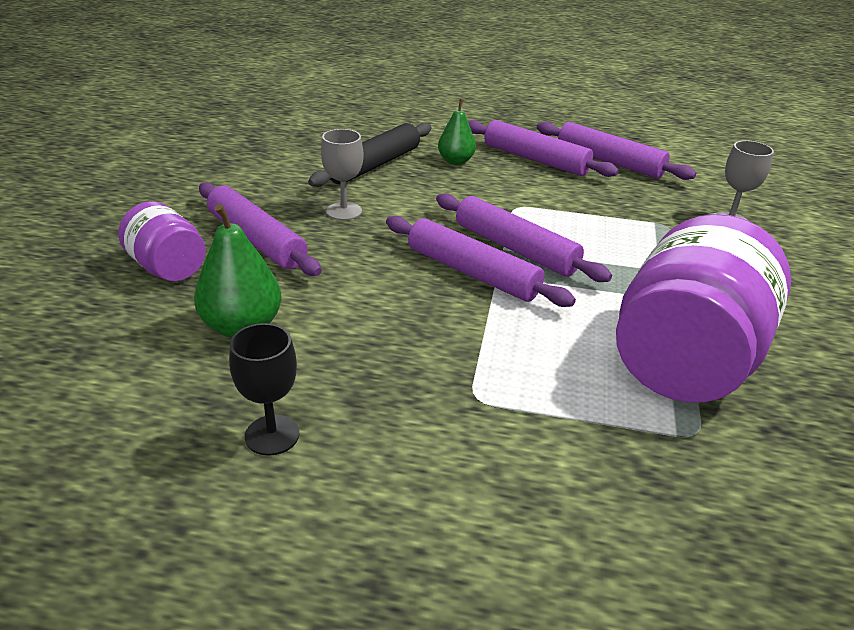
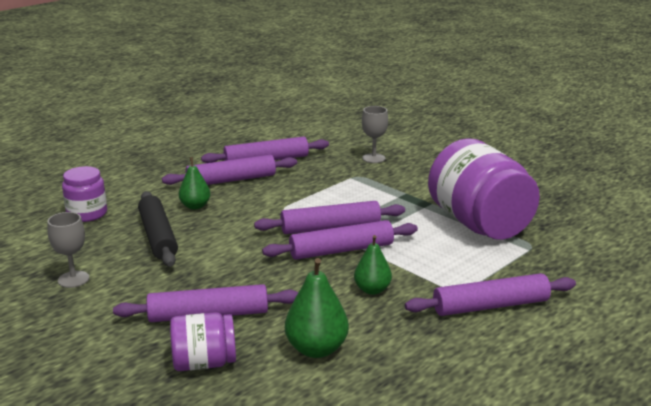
camera: 55 degrees left, 10 degrees down
black goblet [229,323,299,456] -> none
grey goblet [321,129,363,220] -> grey goblet moved to [48,212,89,288]
none -> purple jar [62,166,107,222]
none -> green pear [354,235,392,295]
none -> purple rolling pin [405,273,576,316]

